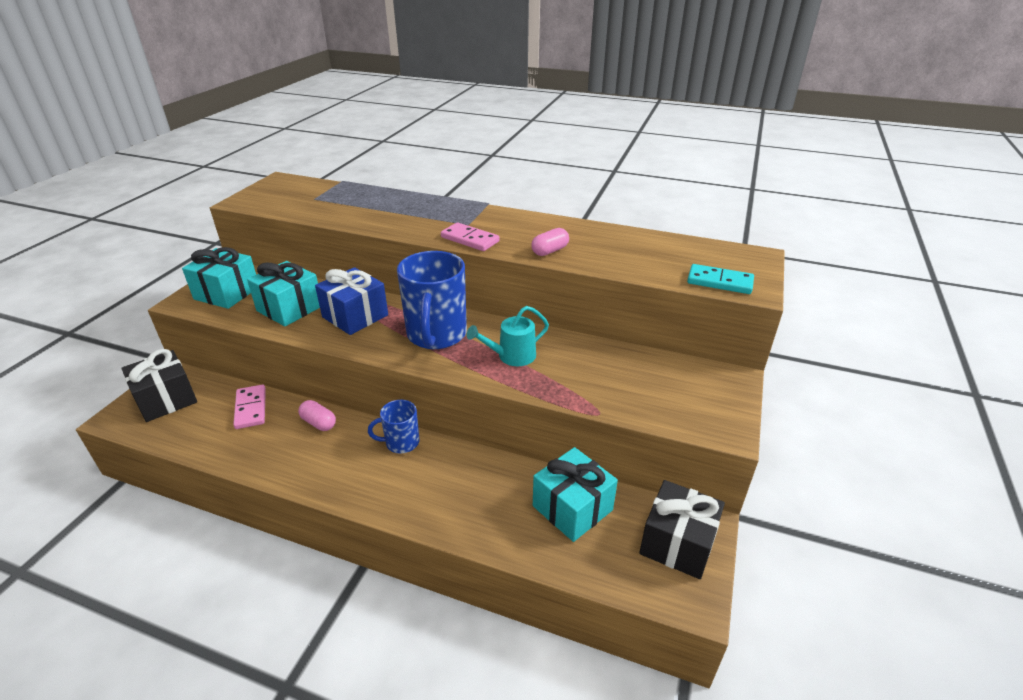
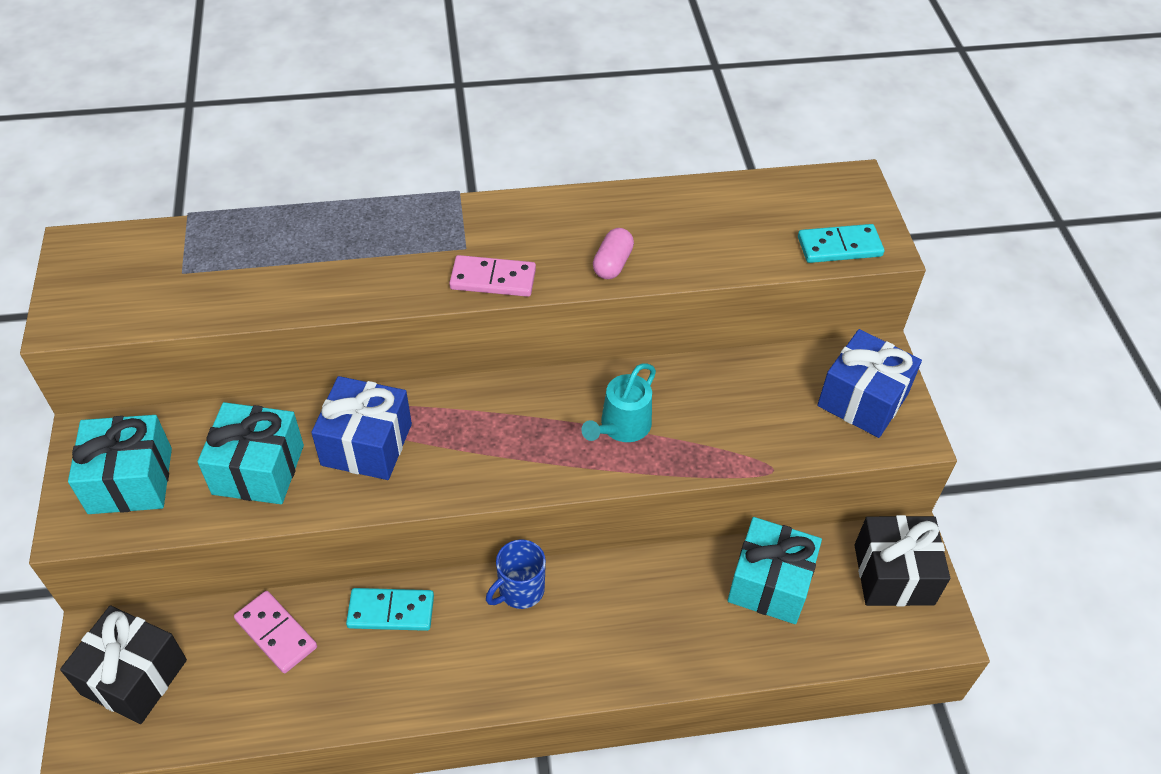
camera: 30 degrees left, 15 degrees up
pink capsule [298,400,336,431] -> turquoise domino [346,588,434,631]
blue mug [397,251,467,349] -> none
none -> blue gift [817,329,922,438]

